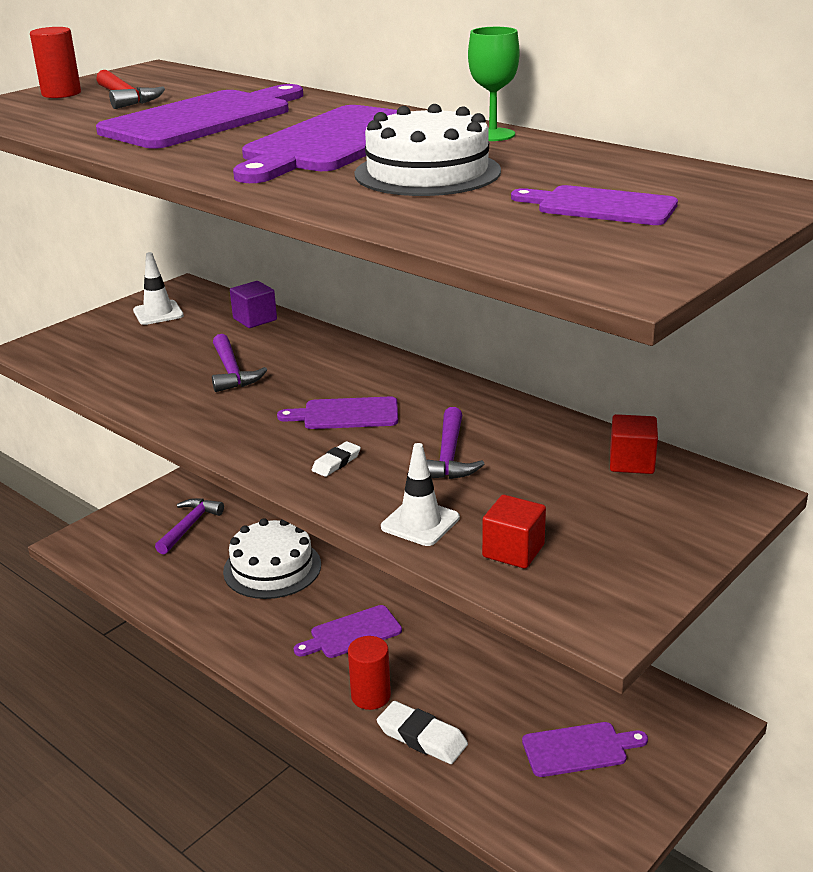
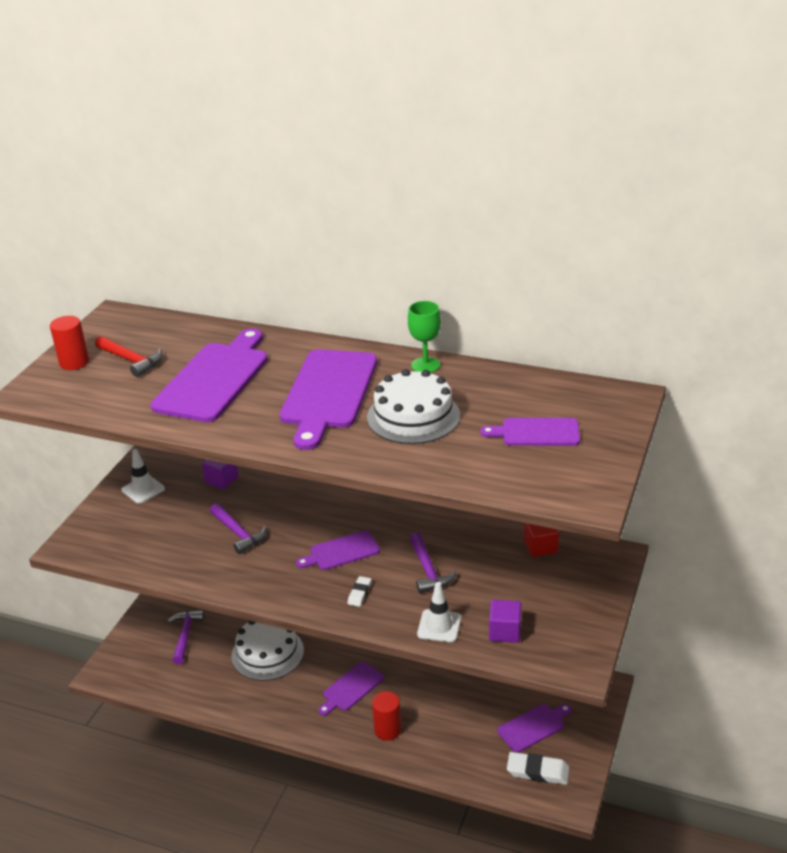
camera: 20 degrees left, 5 degrees up
white eraser [377,701,468,764] -> white eraser moved to [507,752,569,785]
red cube [482,495,546,569] -> purple cube [489,600,521,643]

